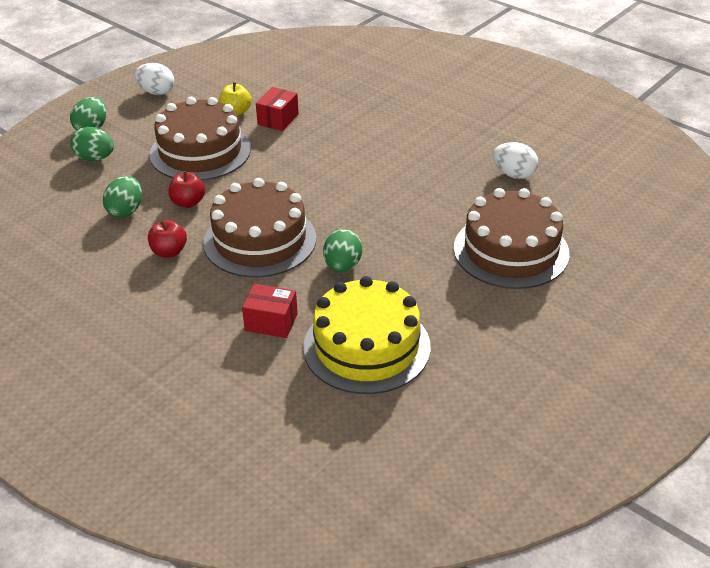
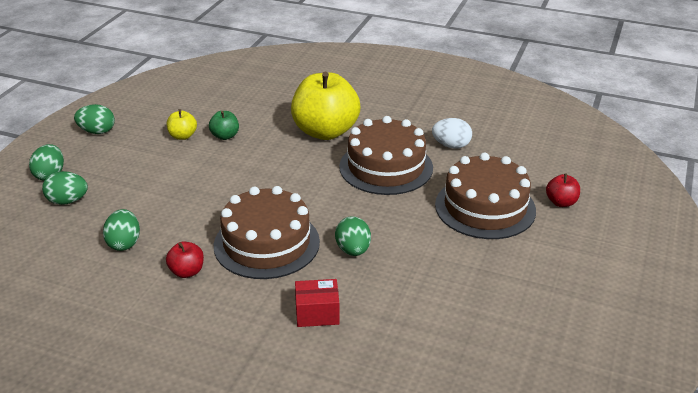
camera: 20 degrees left, 5 degrees down
white egg [135,63,174,95] -> green egg [74,104,115,134]
brown cake [150,97,251,181] -> brown cake moved to [339,116,433,195]
red apple [168,171,205,208] -> red apple moved to [546,173,580,207]
red box [256,87,299,131] -> green apple [209,111,239,140]
yellow cake [303,276,431,394] -> none
none -> yellow apple [291,72,360,140]

